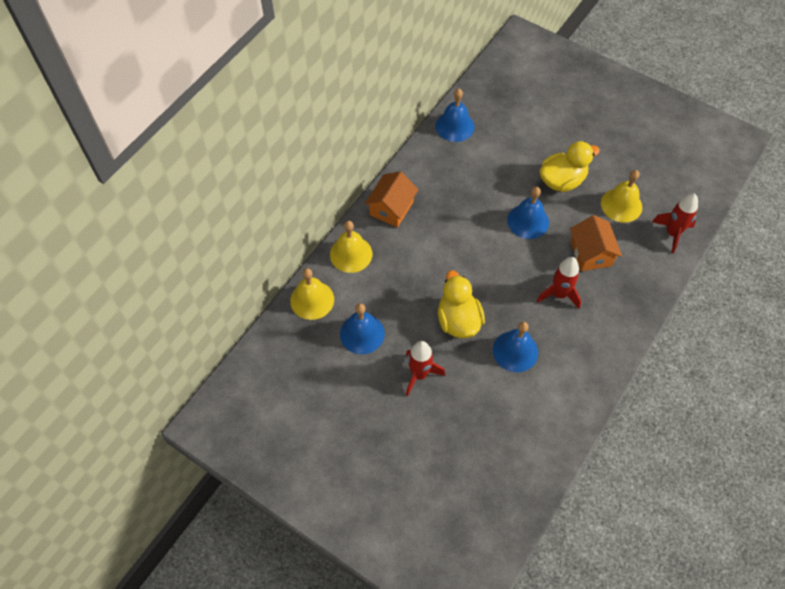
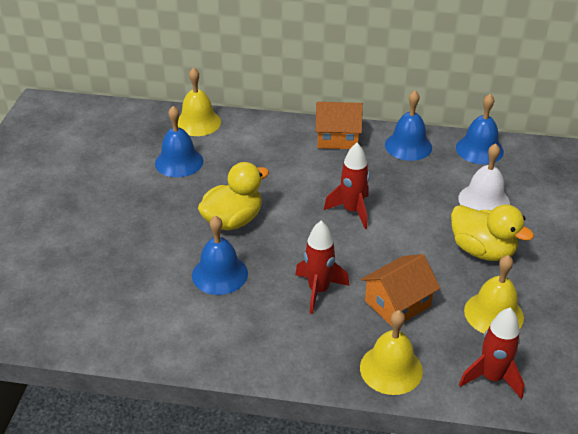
camera: 65 degrees right, 20 degrees down
yellow bell [330,221,372,273] -> yellow bell moved to [360,310,423,395]
red rocket [406,341,445,396] -> red rocket moved to [324,143,370,229]
blue bell [507,187,549,239] -> blue bell moved to [385,91,432,161]
none -> white bell [458,143,510,211]

